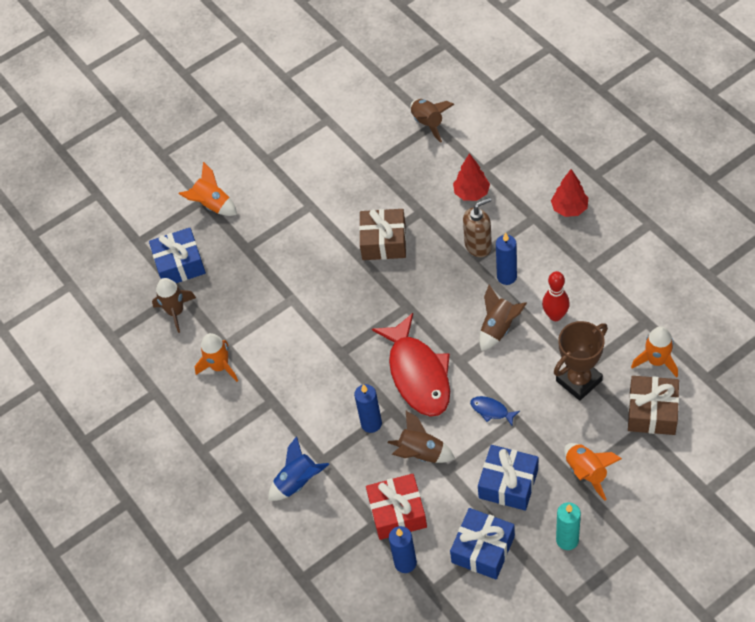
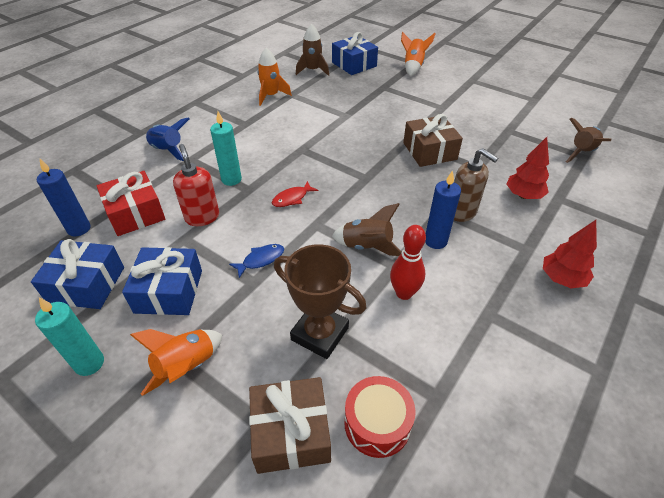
camera: 65 degrees right, 10 degrees down
blue candle [354,384,382,433] -> turquoise candle [210,111,242,186]
red fish [372,313,450,417] -> red fish [272,181,318,207], size x0.40
brown rocket [388,411,455,463] -> red soap dispenser [173,144,219,226]
blue fish [470,396,520,426] -> blue fish turned 45 degrees clockwise [229,244,284,278]
orange rocket [631,326,678,378] -> red drum [344,376,415,458]

